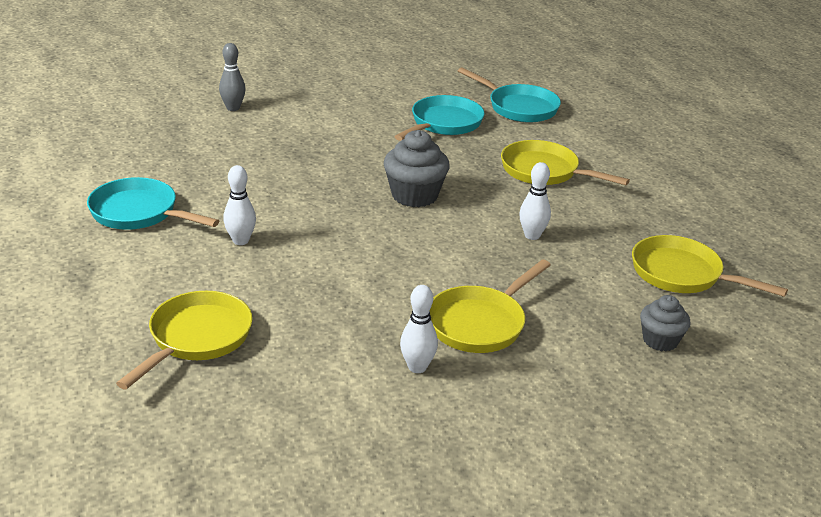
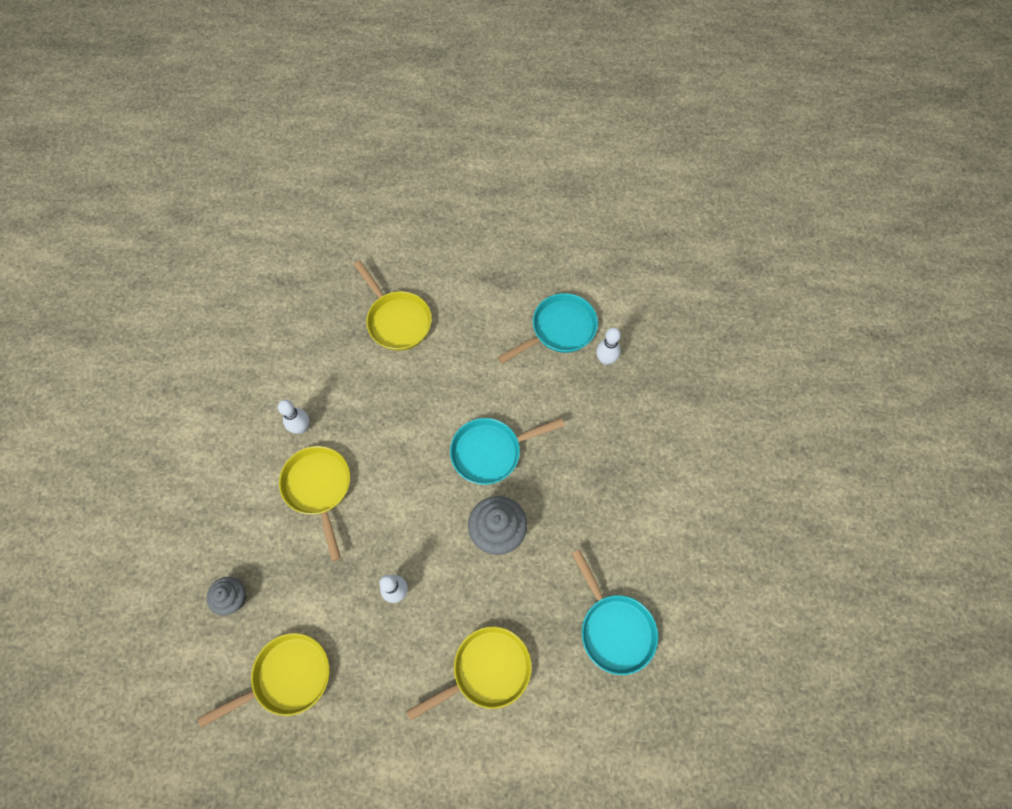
camera: 120 degrees right, 35 degrees up
grey bowling pin [219,43,246,111] -> none
white bowling pin [223,165,256,245] -> white bowling pin moved to [596,328,621,365]
turquoise pan [458,67,561,123] -> turquoise pan moved to [450,418,565,485]

